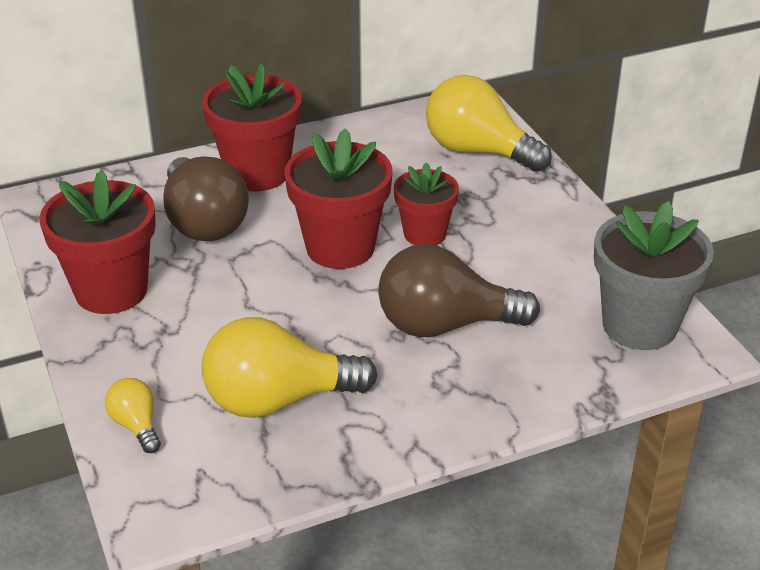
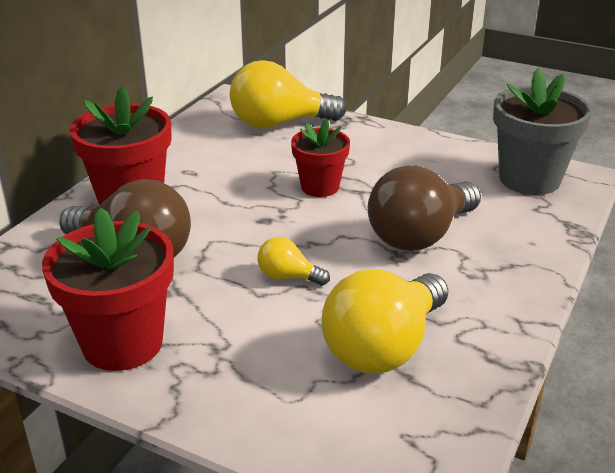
camera: 40 degrees left, 5 degrees down
yellow light bulb [105,378,161,453] -> yellow light bulb moved to [258,237,330,286]
red flower pot [284,128,392,269] -> none

